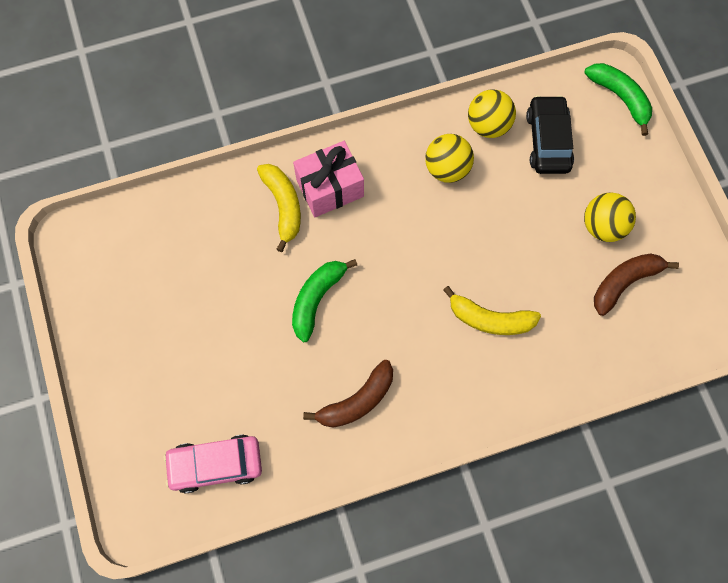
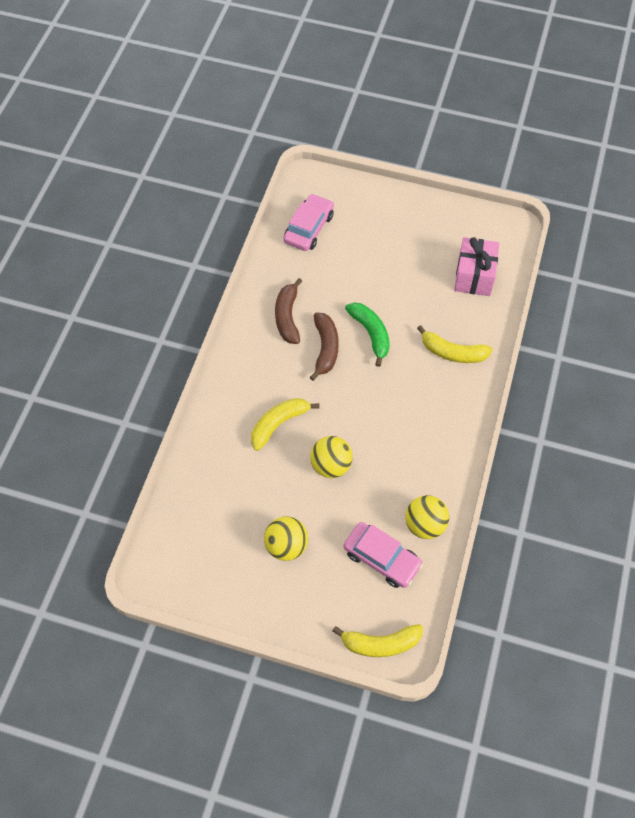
camera: 125 degrees right, 10 degrees down
pink gift [293,141,364,217] -> pink gift moved to [454,237,499,296]
yellow ball [425,134,474,183] -> yellow ball moved to [310,436,353,478]
black car [526,95,574,174] -> pink car [343,522,423,588]
green banana [584,63,652,136] -> yellow banana [333,624,423,657]
brown banana [594,253,679,316] -> brown banana moved to [310,313,339,381]

